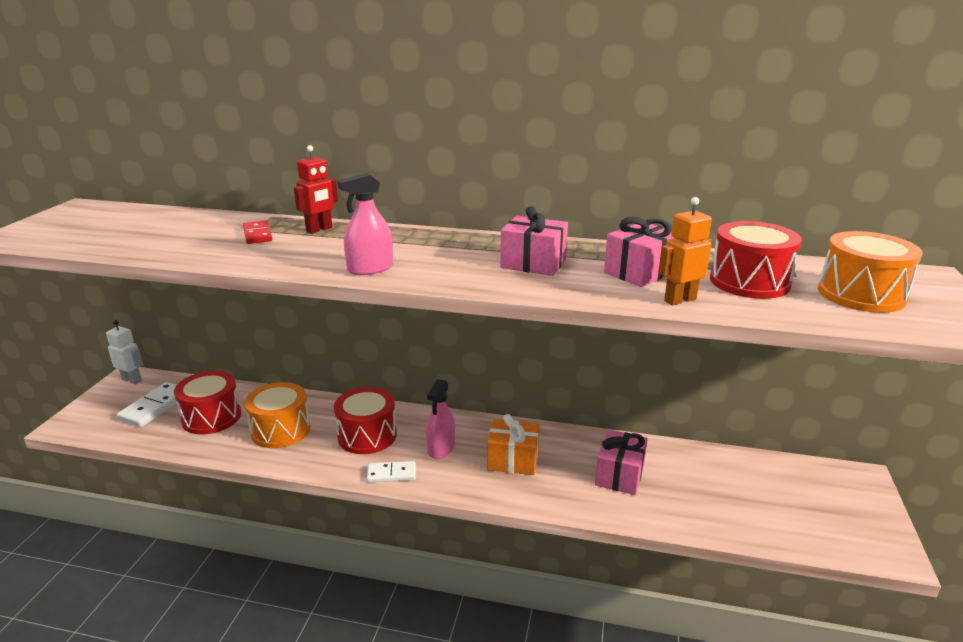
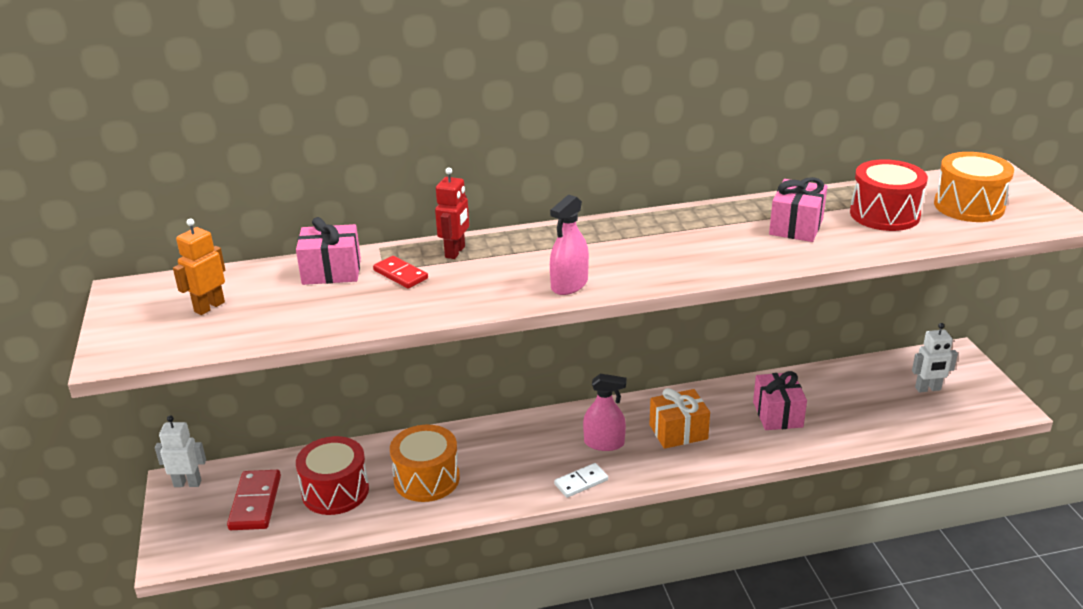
camera: 25 degrees left, 5 degrees up
white domino [116,382,177,427] -> red domino [227,470,281,530]
red drum [334,387,397,454] -> none
pink spray bottle [426,379,455,459] -> pink spray bottle turned 75 degrees counterclockwise [583,374,627,451]
pink gift [500,206,568,276] -> pink gift moved to [296,217,361,285]
orange robot [658,197,712,306] -> orange robot moved to [173,218,225,315]
none -> white robot [912,323,958,393]

